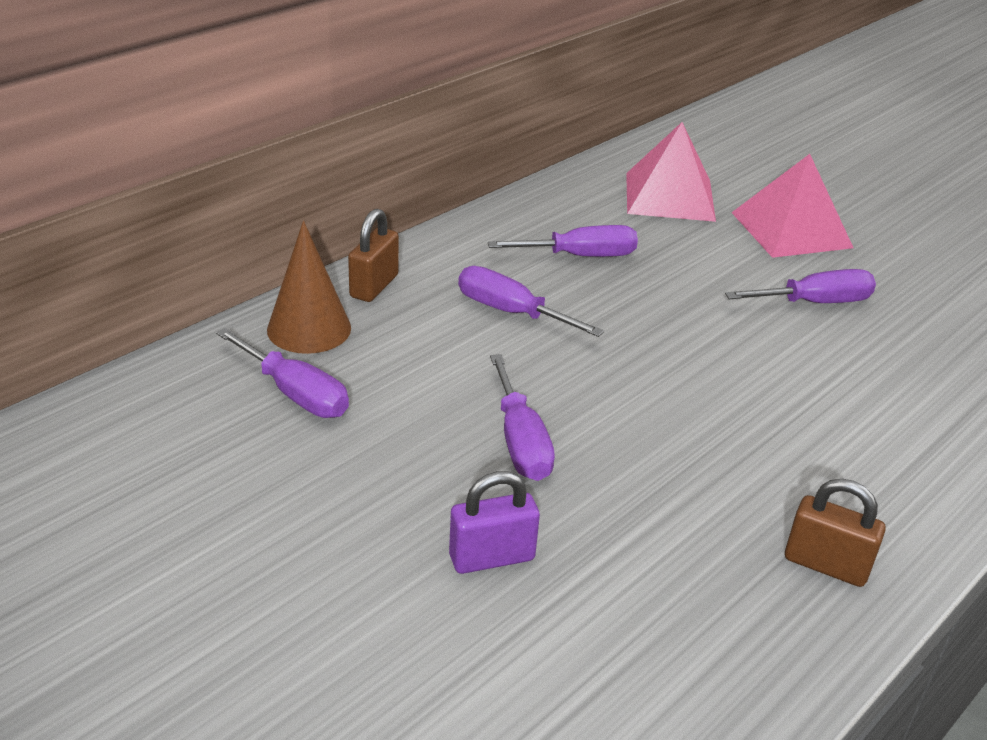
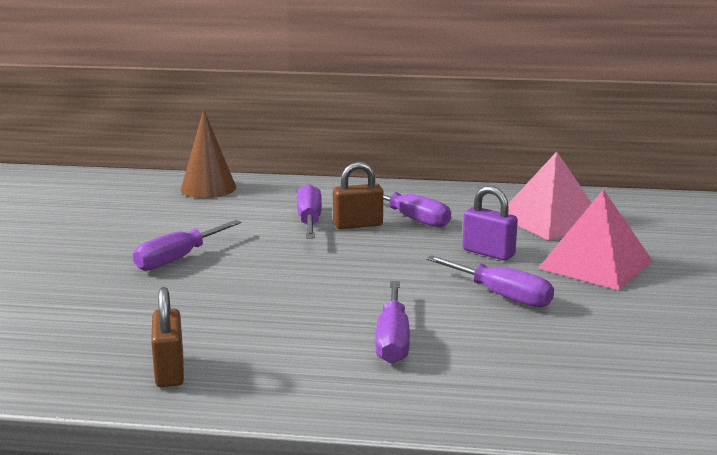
camera: 55 degrees right, 15 degrees down
purple screwdriver [216,328,349,418] -> purple screwdriver moved to [375,281,410,364]
brown padlock [348,209,399,302] -> brown padlock moved to [333,162,383,229]
purple padlock [449,471,540,574] -> purple padlock moved to [462,186,518,260]

